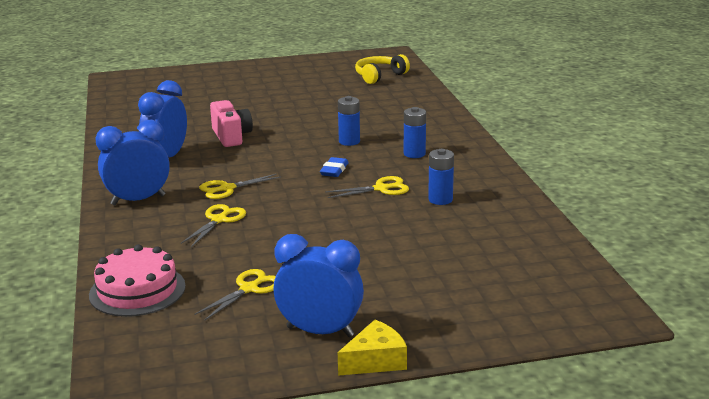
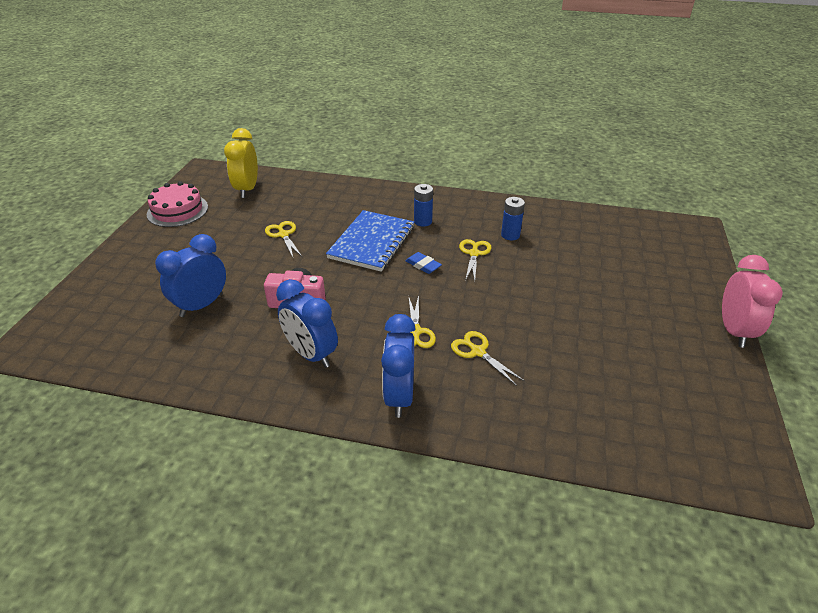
camera: 65 degrees left, 15 degrees up
pink cake [89,244,186,317] -> pink cake moved to [147,181,208,227]
yellow scissors [195,269,276,320] -> yellow scissors moved to [265,221,302,257]
blue clock [274,234,364,337] -> blue clock moved to [155,234,226,317]
blue battery [338,96,360,146] -> blue notebook [326,210,414,272]
yellow cheese [338,320,407,376] -> pink clock [722,255,783,348]
yellow headphones [355,54,410,84] -> yellow clock [224,128,258,198]

